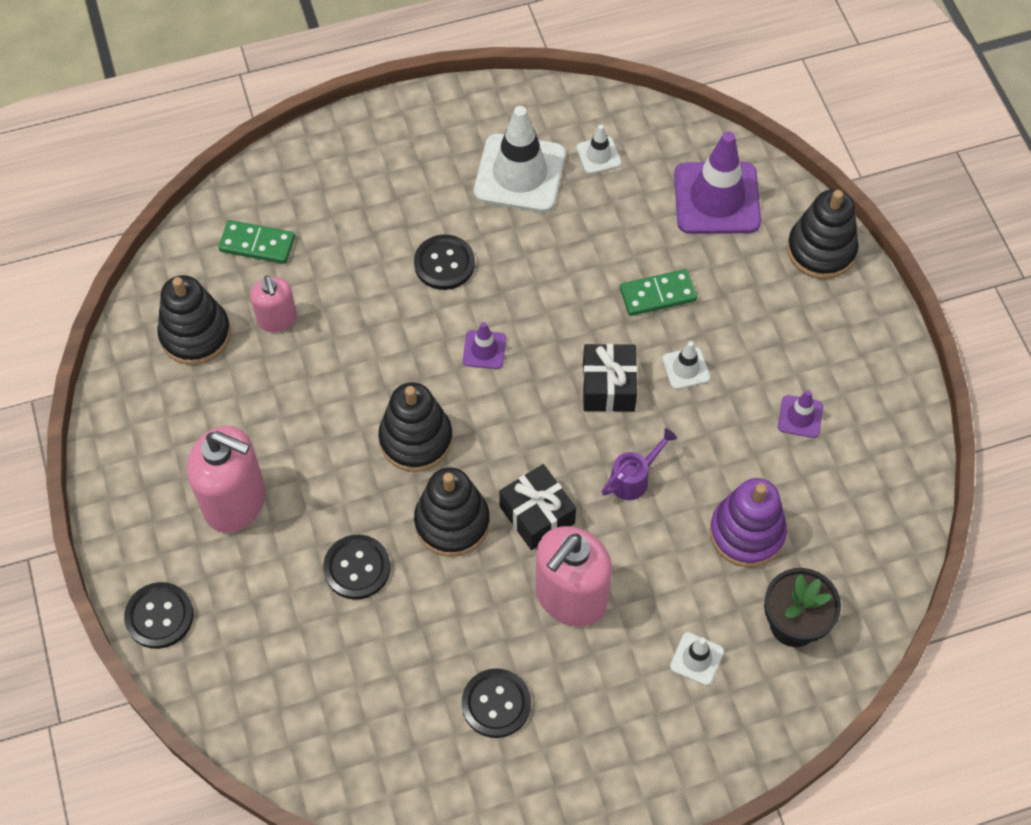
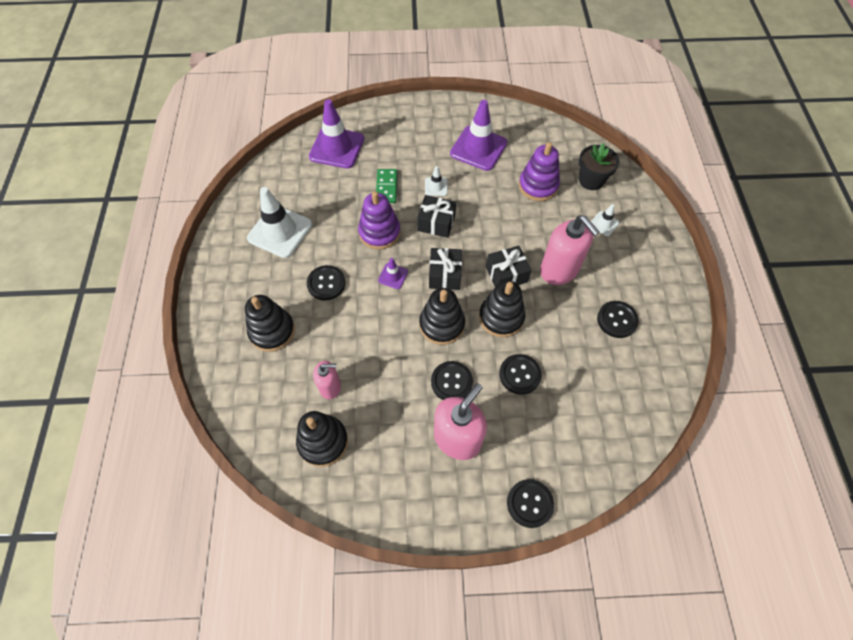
camera: 75 degrees left, 0 degrees up
green domino [218,220,295,264] -> none
white traffic cone [576,125,621,174] -> none
purple watering can [602,428,677,500] -> none
purple traffic cone [778,390,823,438] -> purple traffic cone [450,100,507,171], size x2.14
black stacking toy [787,189,859,279] -> black stacking toy moved to [245,295,295,352]
none -> purple stacking toy [358,191,401,250]
none -> black gift [429,248,462,290]
none -> black button [431,361,473,400]

